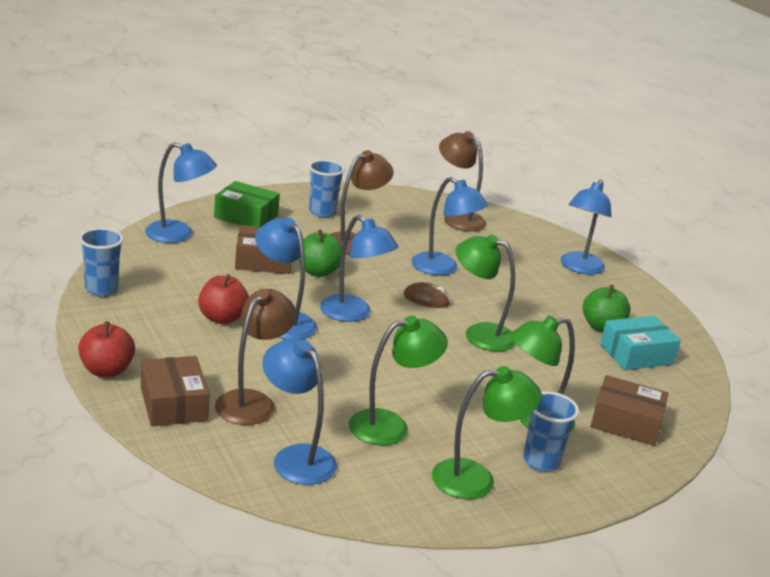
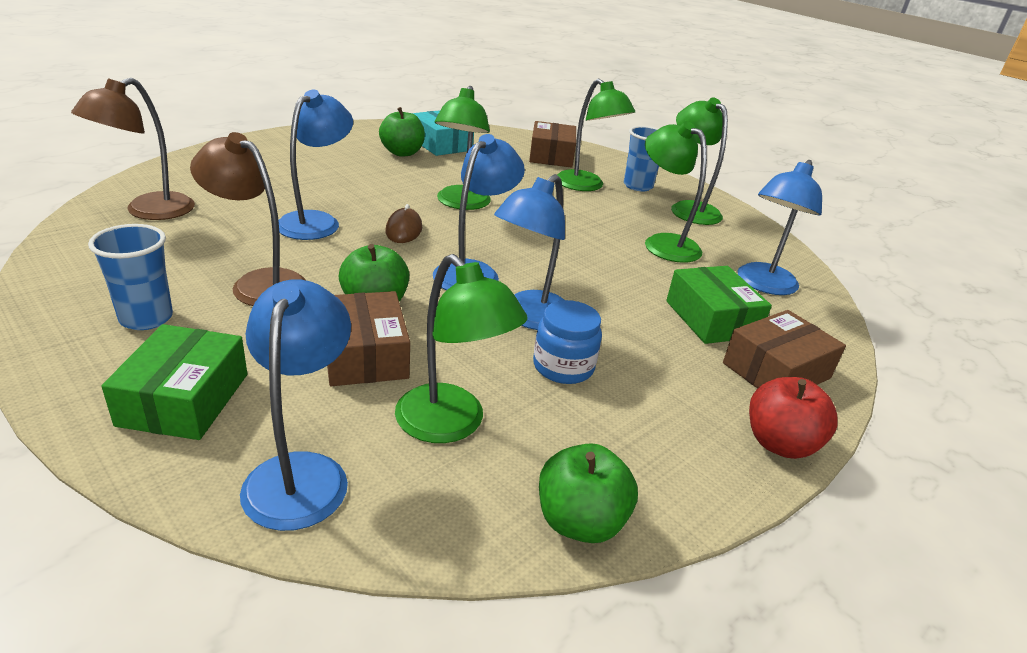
camera: 105 degrees left, 5 degrees up
blue cup [79,228,124,296] -> green apple [539,443,638,543]
red apple [198,274,249,324] -> blue jar [533,300,602,384]
brown lamp [215,289,296,425] -> green box [666,266,772,344]
blue lamp [561,179,611,275] -> none
none -> green lamp [395,254,528,443]

